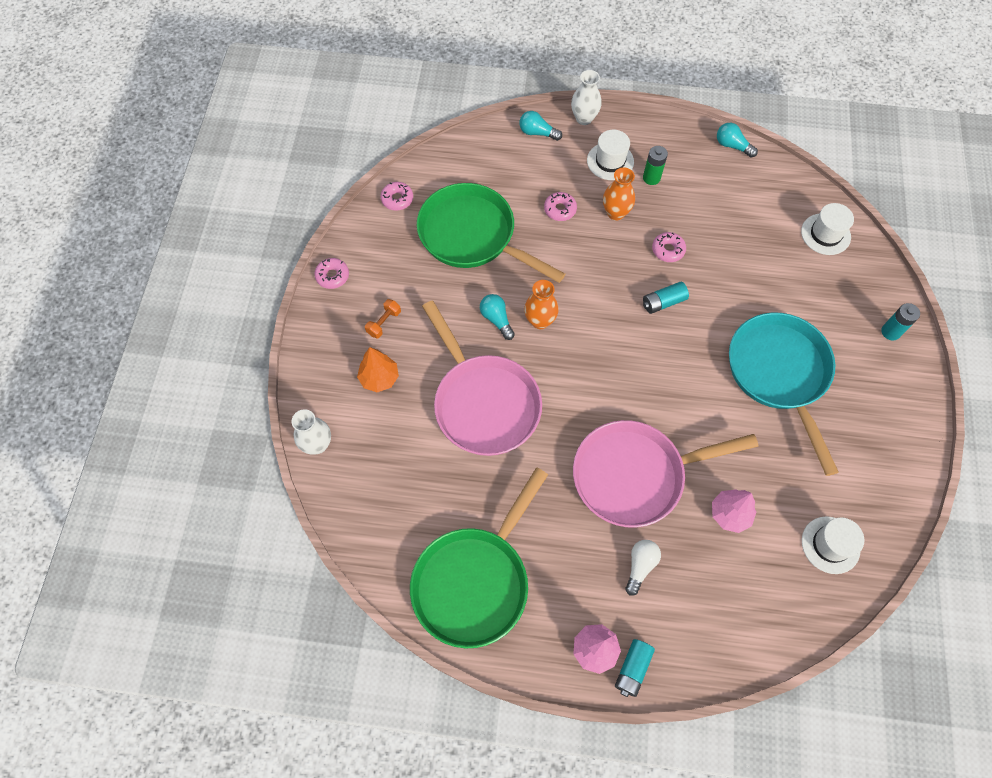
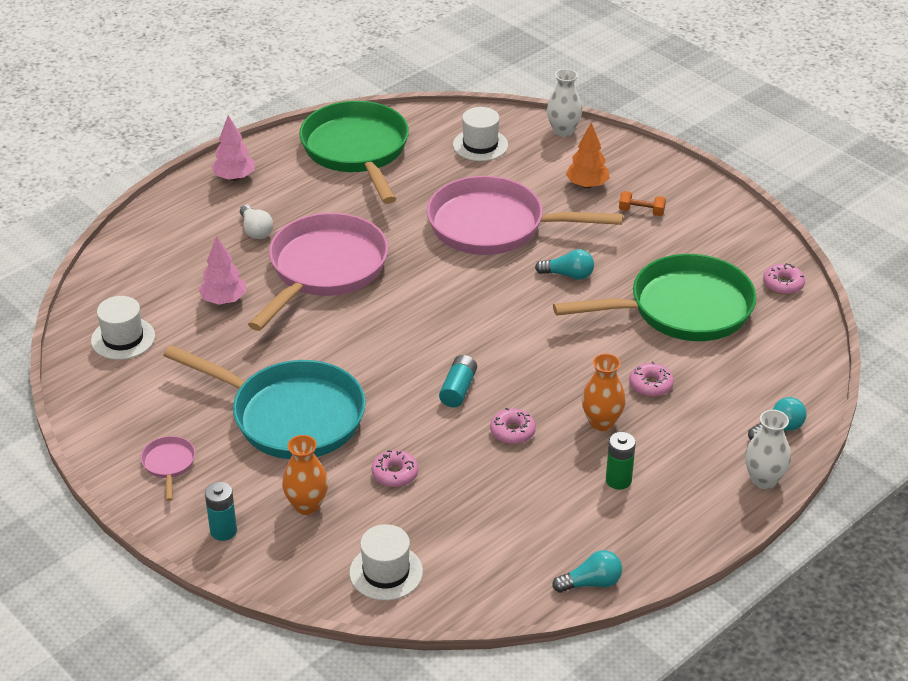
camera: 130 degrees right, 25 degrees down
pink donut [314,258,349,289] -> pink donut moved to [371,450,418,487]
orange dumbbell [365,299,401,338] -> orange dumbbell turned 60 degrees counterclockwise [619,191,666,216]
orange vase [524,280,558,329] -> orange vase moved to [282,435,328,515]
white hat [587,130,634,180] -> white hat moved to [453,107,508,161]
turquoise battery [615,639,655,697] -> none
none -> pink pan [141,436,195,501]

